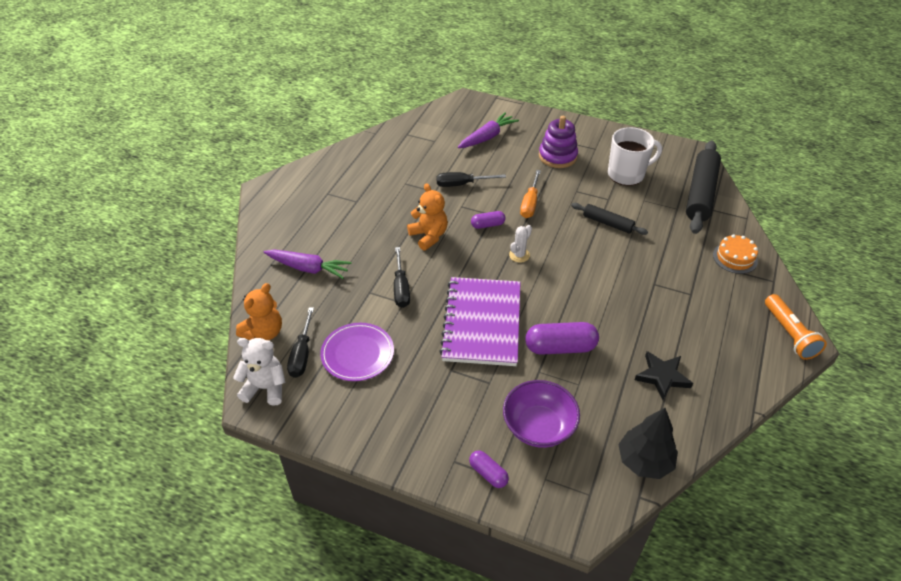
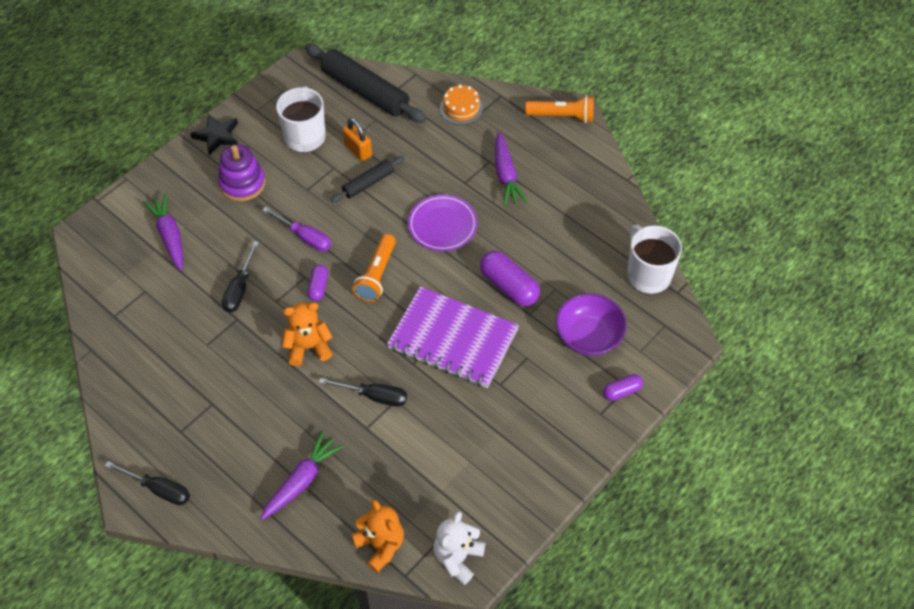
camera: 70 degrees left, 10 degrees up
black screwdriver [287,307,314,378] -> black screwdriver moved to [105,461,190,505]
purple plate [320,323,394,381] -> purple plate moved to [408,195,478,251]
white cactus [509,225,532,263] -> orange flashlight [352,234,396,302]
orange screwdriver [520,170,541,218] -> purple screwdriver [262,207,331,251]
purple capsule [525,322,599,355] -> purple capsule turned 60 degrees counterclockwise [480,251,540,306]
black tree [618,408,678,479] -> white mug [627,225,682,294]
black star [635,351,693,400] -> black star moved to [190,114,238,155]
none -> orange padlock [343,118,372,161]
none -> purple carrot [495,132,528,206]

